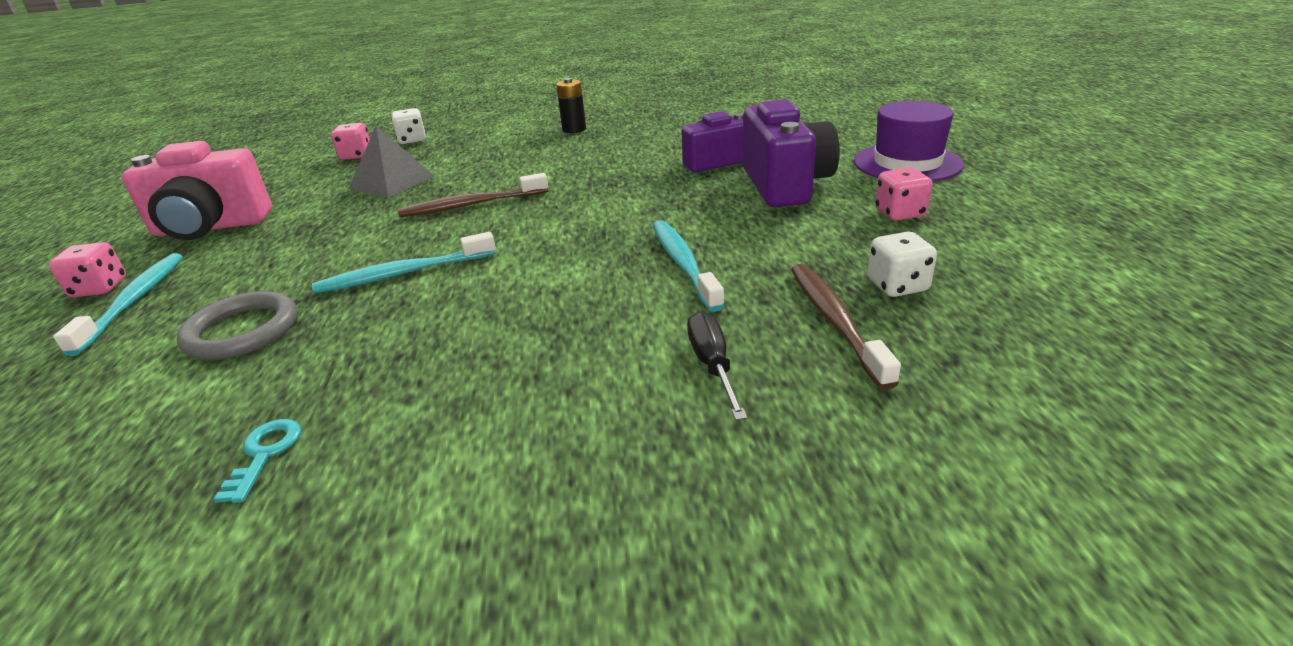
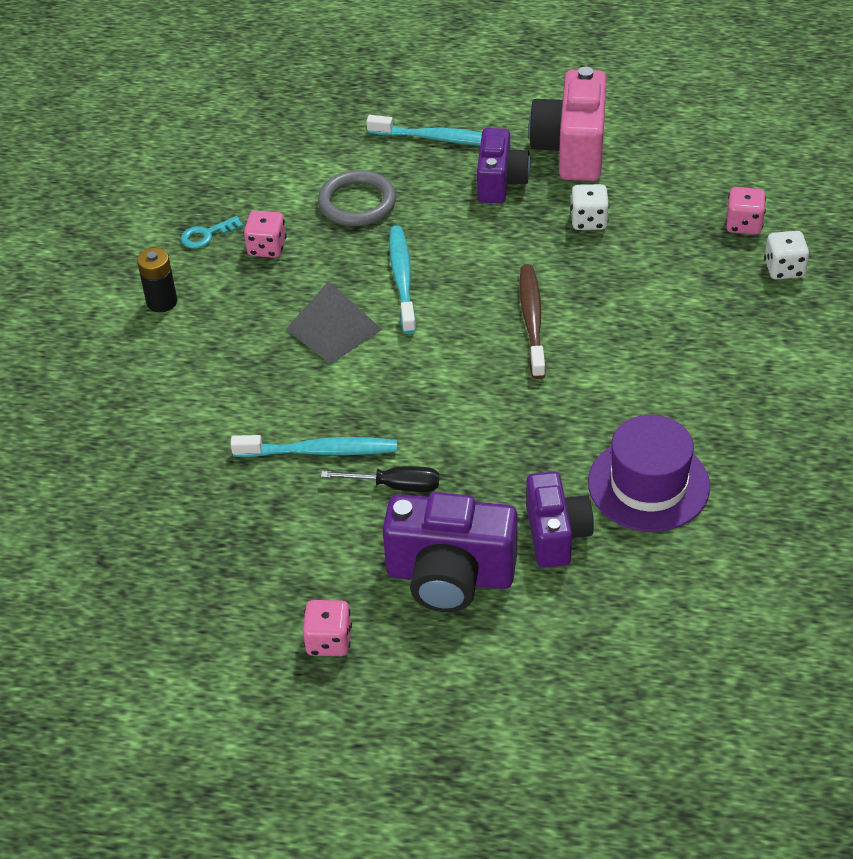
camera: 105 degrees right, 15 degrees up
pink dice [49,242,126,297] -> pink dice moved to [244,211,287,258]
turquoise key [214,419,301,503] -> turquoise key turned 135 degrees clockwise [181,216,243,249]
grey pyramid [349,126,435,198] -> grey pyramid moved to [286,281,382,364]
black battery [556,78,586,133] -> black battery moved to [137,248,177,312]
black screwdriver [687,311,747,420] -> black screwdriver moved to [321,466,439,492]
brown toothbrush [791,264,901,390] -> none
purple hat [854,101,964,182] -> purple hat moved to [588,415,710,532]
white dice [867,231,937,297] -> white dice moved to [570,184,609,230]
none -> purple camera [477,128,530,203]

